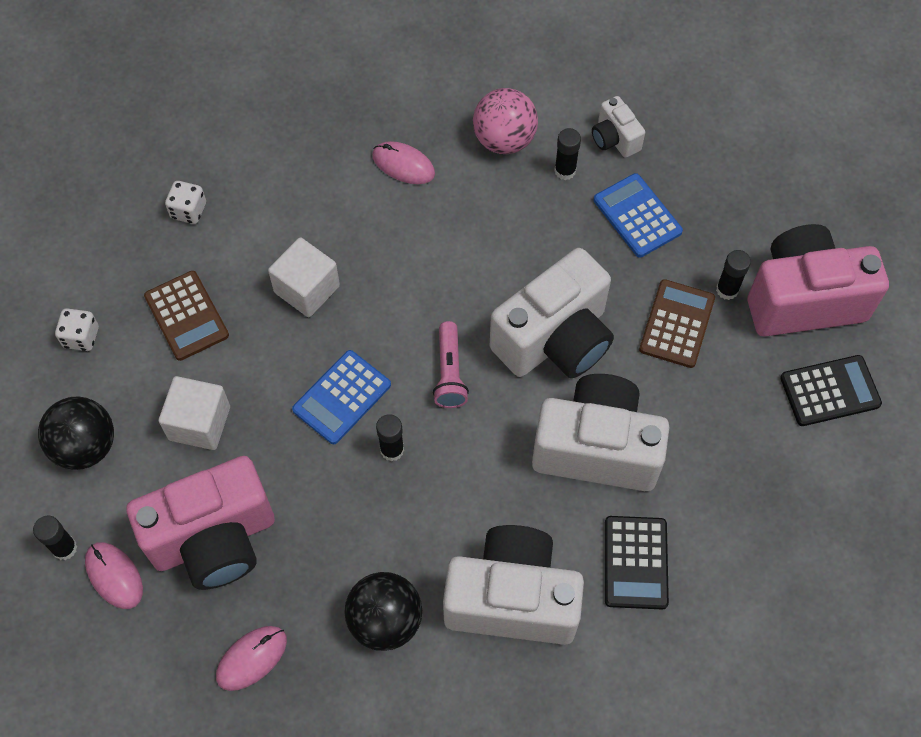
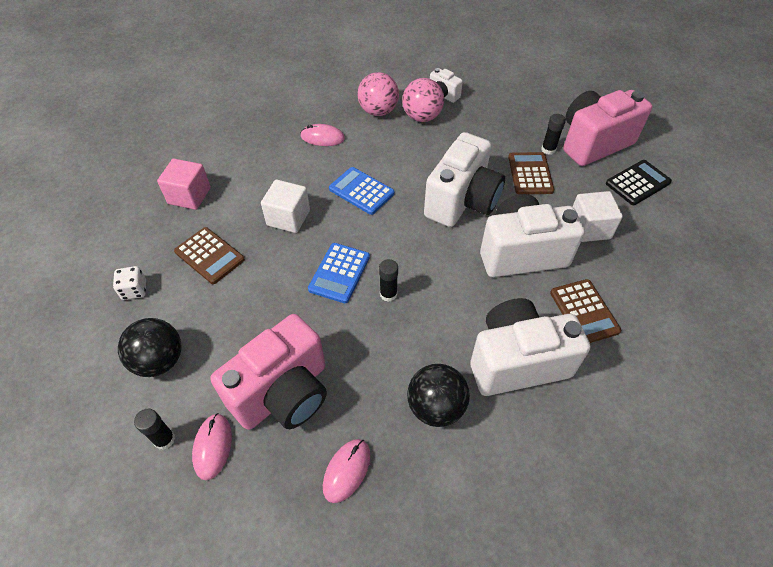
camera: 20 degrees left, 10 degrees down
pink mouse [85,542,143,609] -> pink mouse turned 60 degrees clockwise [192,413,232,480]
white cube [159,376,230,450] -> white cube moved to [573,191,623,242]
white dice [165,181,206,224] -> pink cube [157,159,211,210]
pink flashlight [433,321,469,408] -> none
black glue stick [554,128,581,180] -> pink ball [402,78,444,122]
blue calculator [594,173,683,258] -> blue calculator moved to [329,167,394,215]
black calculator [605,516,669,610] -> brown calculator [550,279,621,343]

